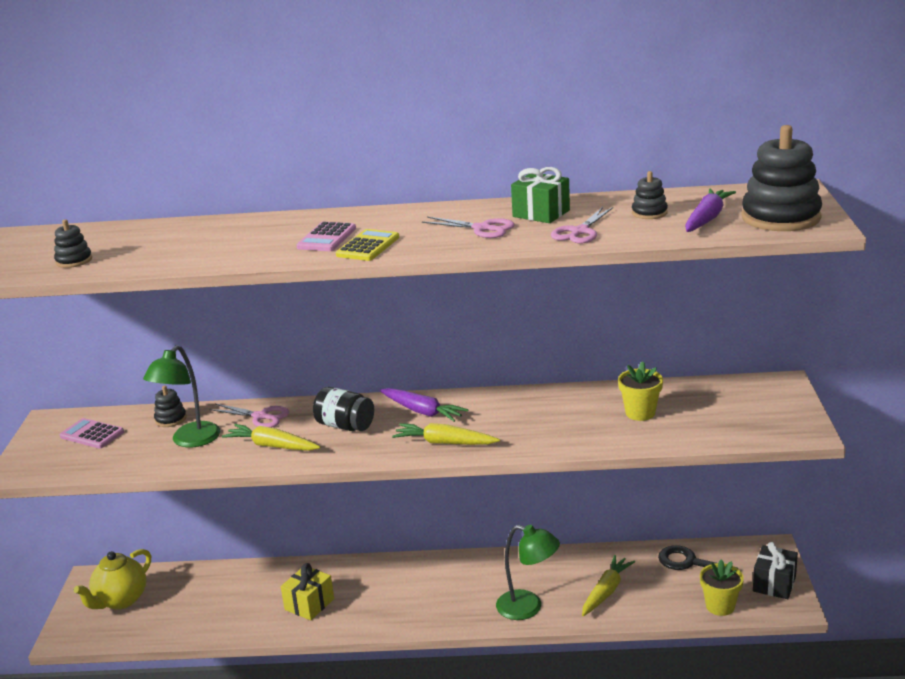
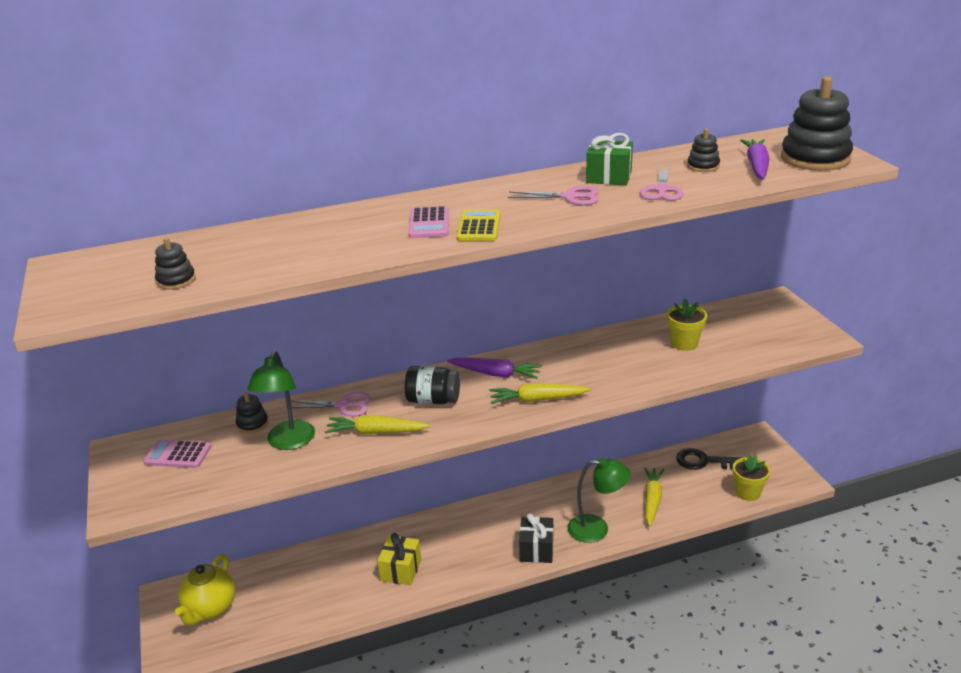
camera: 20 degrees left, 5 degrees up
black gift [753,542,798,599] -> black gift moved to [519,513,554,563]

